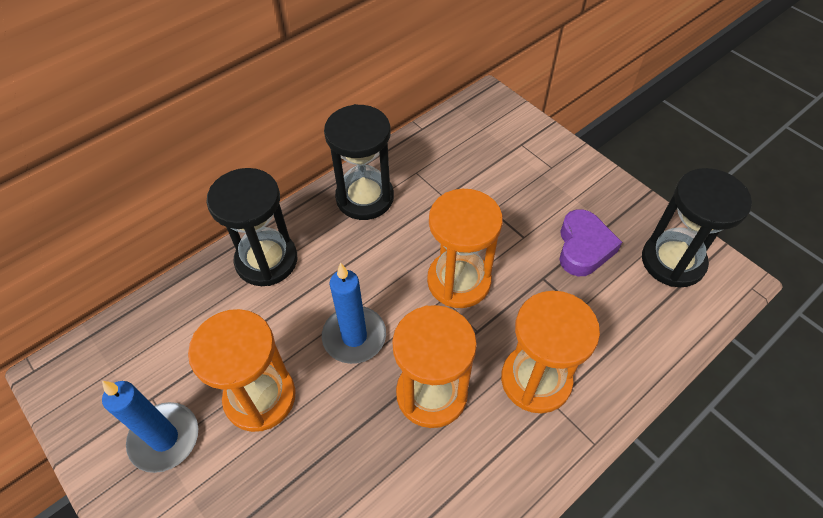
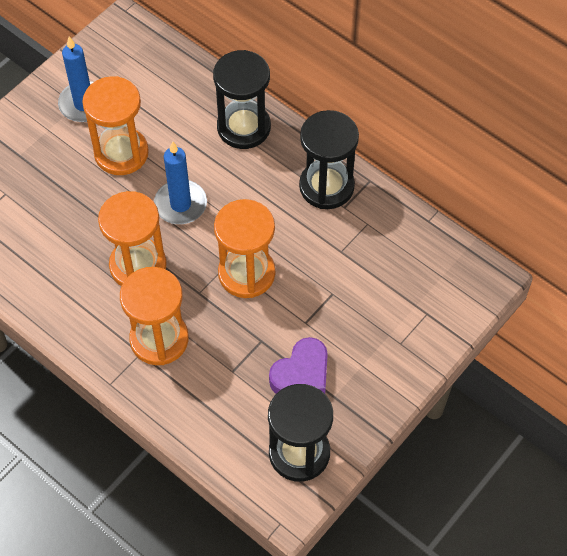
camera: 80 degrees right, 5 degrees up
purple heart [559,209,622,276] -> purple heart turned 45 degrees counterclockwise [269,337,328,394]

